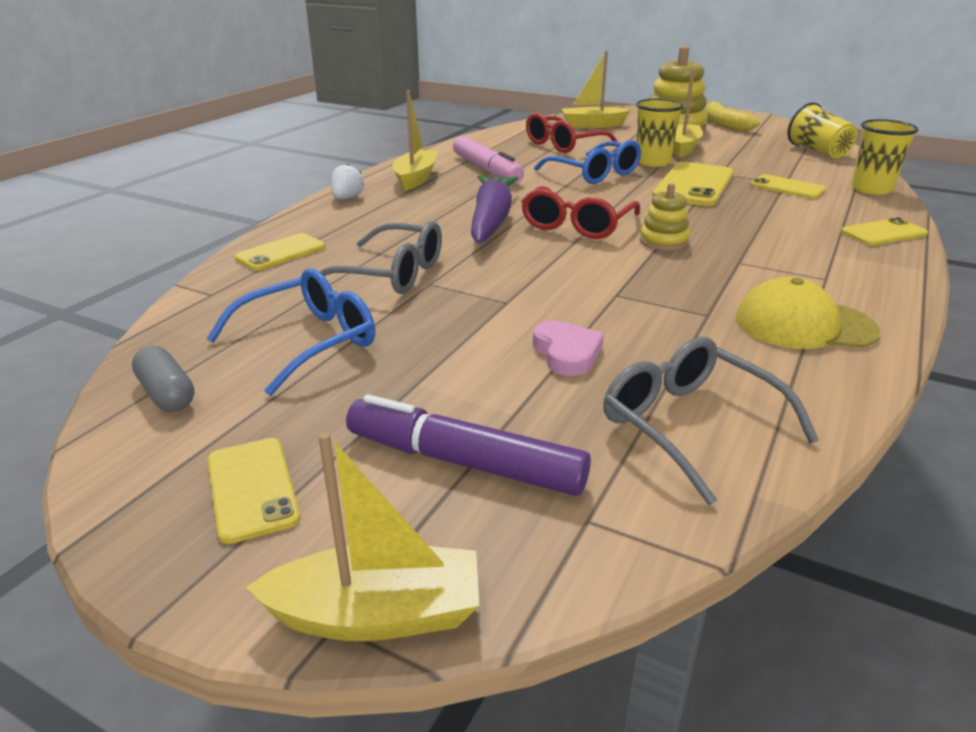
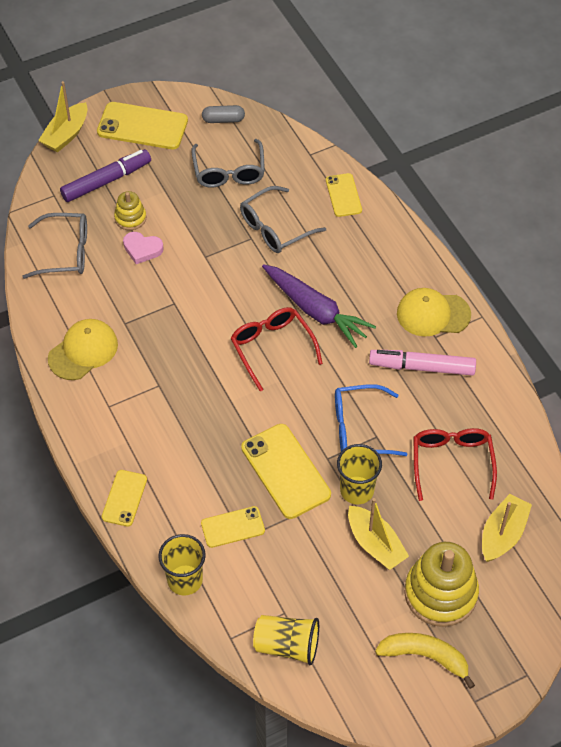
camera: 125 degrees right, 25 degrees up
blue glasses [206,268,375,396] -> grey glasses [191,139,265,188]
yellow phone [208,438,300,544] -> yellow phone [97,102,188,149], size x1.70
white strawberry [331,164,364,199] -> none
yellow boat [393,90,438,191] -> yellow cap [397,288,471,337]
yellow stacking toy [640,183,690,251] -> yellow stacking toy moved to [114,191,146,230]

